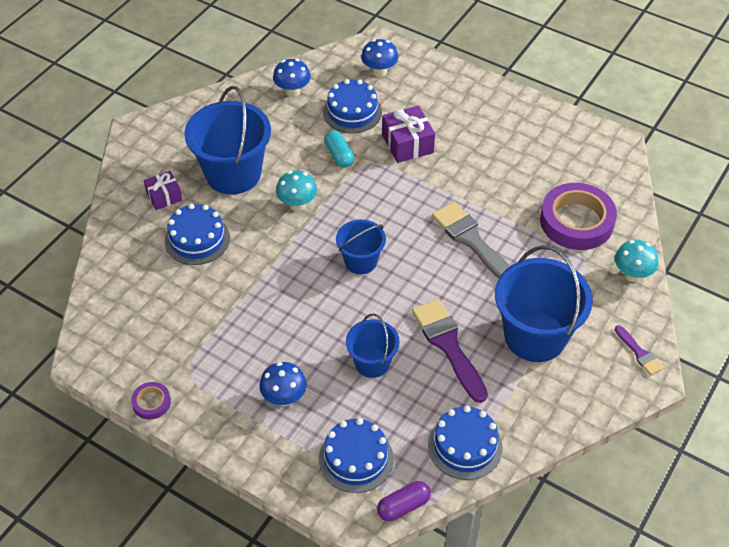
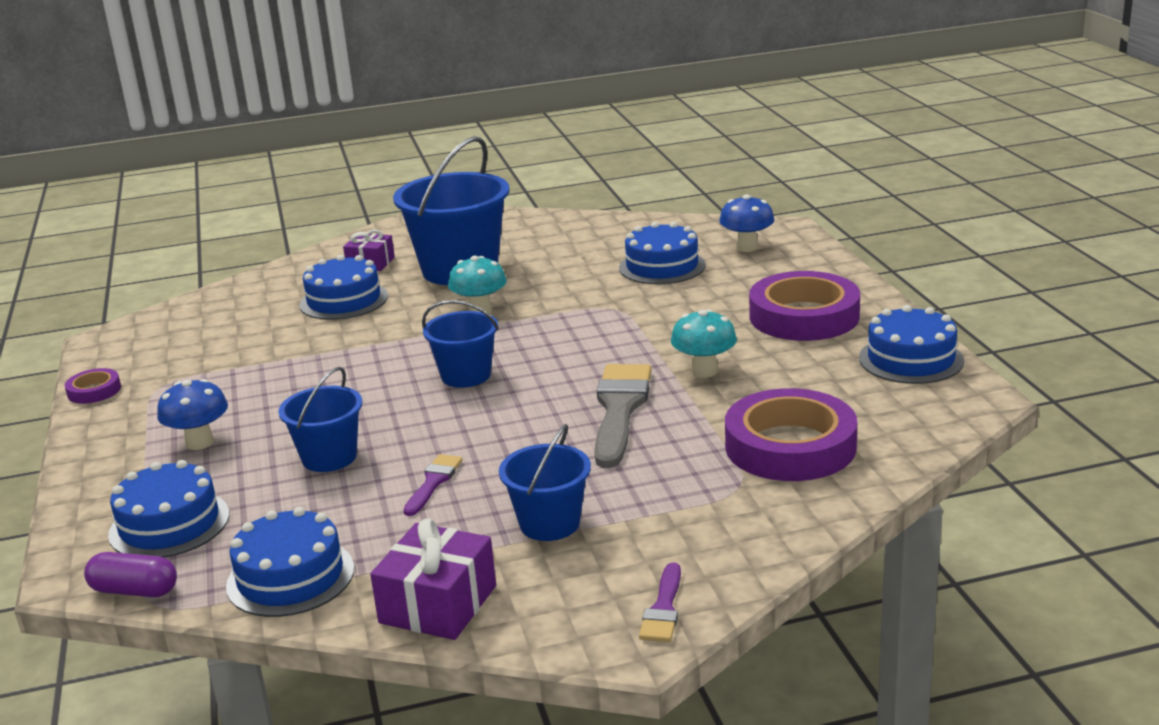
camera: 45 degrees right, 25 degrees down
blue mushroom [273,59,311,97] -> none
turquoise capsule [324,130,354,168] -> none
purple gift [382,106,435,163] -> purple gift moved to [370,518,496,640]
purple brush [412,299,488,403] -> purple brush [404,454,463,516], size x0.51
blue bucket [495,245,593,362] -> blue bucket [499,424,591,541], size x0.56
turquoise mushroom [615,240,658,282] -> turquoise mushroom moved to [671,309,737,378]
none -> purple tape [749,271,860,341]
none -> blue cake [859,305,964,384]

